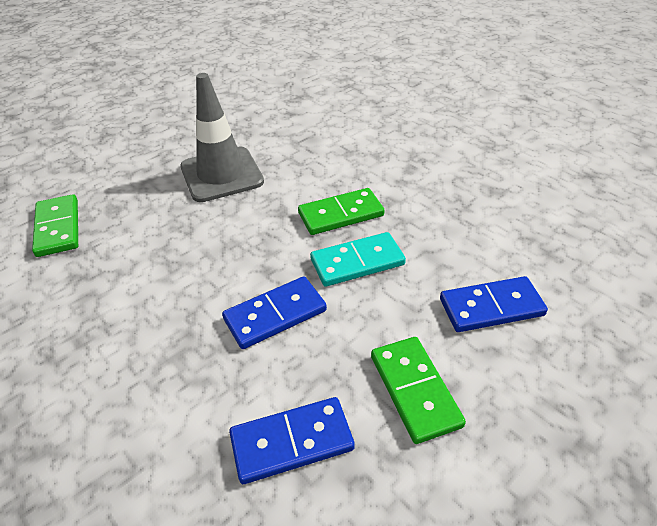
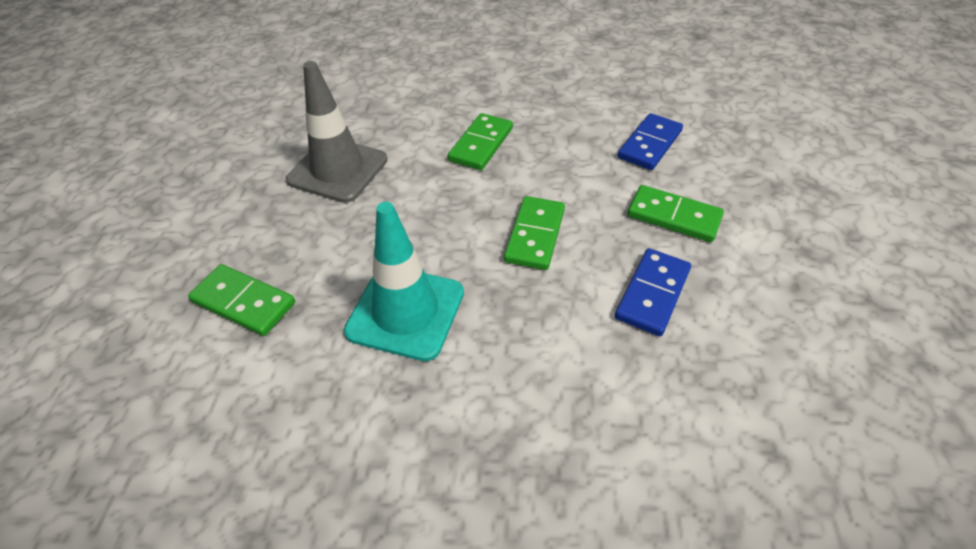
camera: 45 degrees left, 5 degrees up
blue domino [222,276,327,349] -> green domino [504,196,565,270]
turquoise domino [310,232,406,287] -> none
none -> turquoise traffic cone [344,202,464,361]

